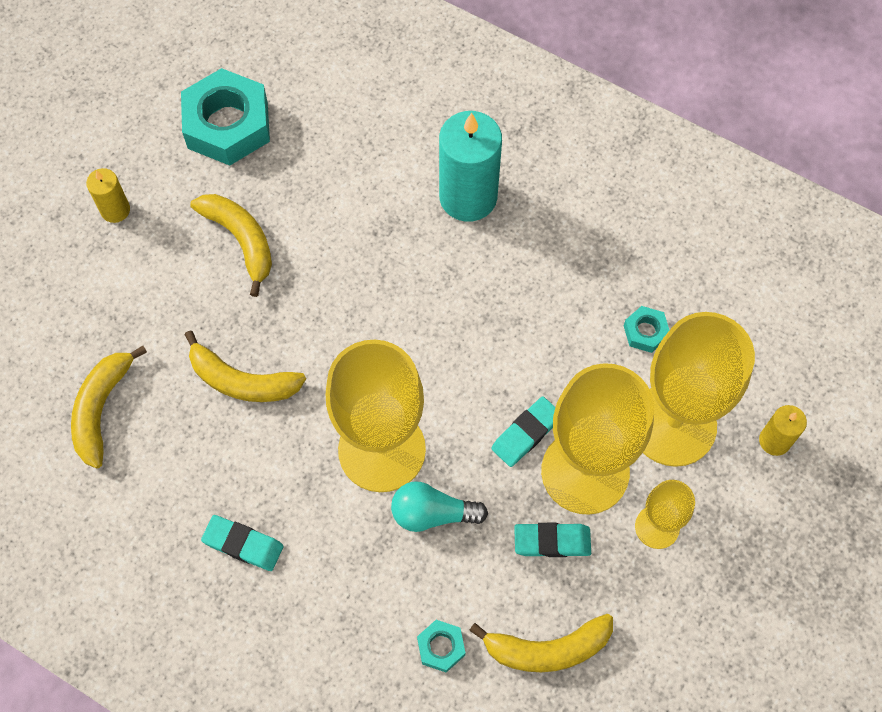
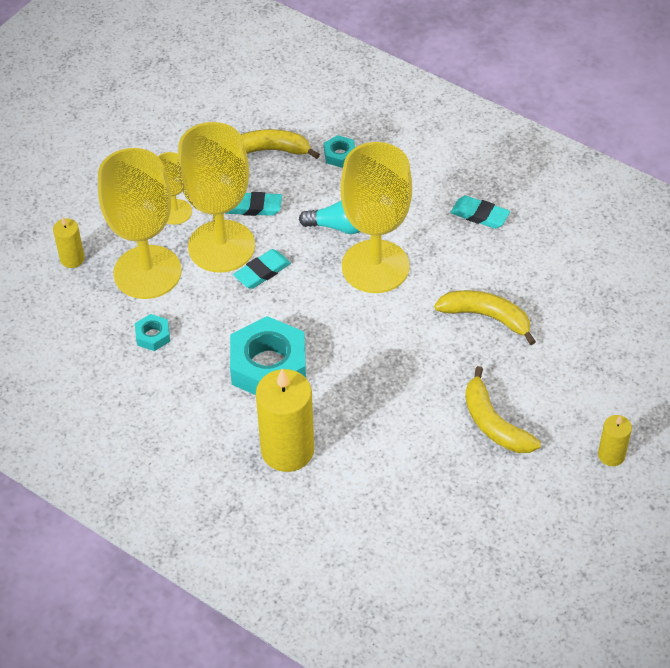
camera: 175 degrees left, 15 degrees down
yellow banana [71,346,147,469] -> none
turquoise nut [181,68,270,166] -> turquoise nut moved to [230,316,306,395]
turquoise candle [439,111,502,222] -> yellow candle [256,369,314,472]

